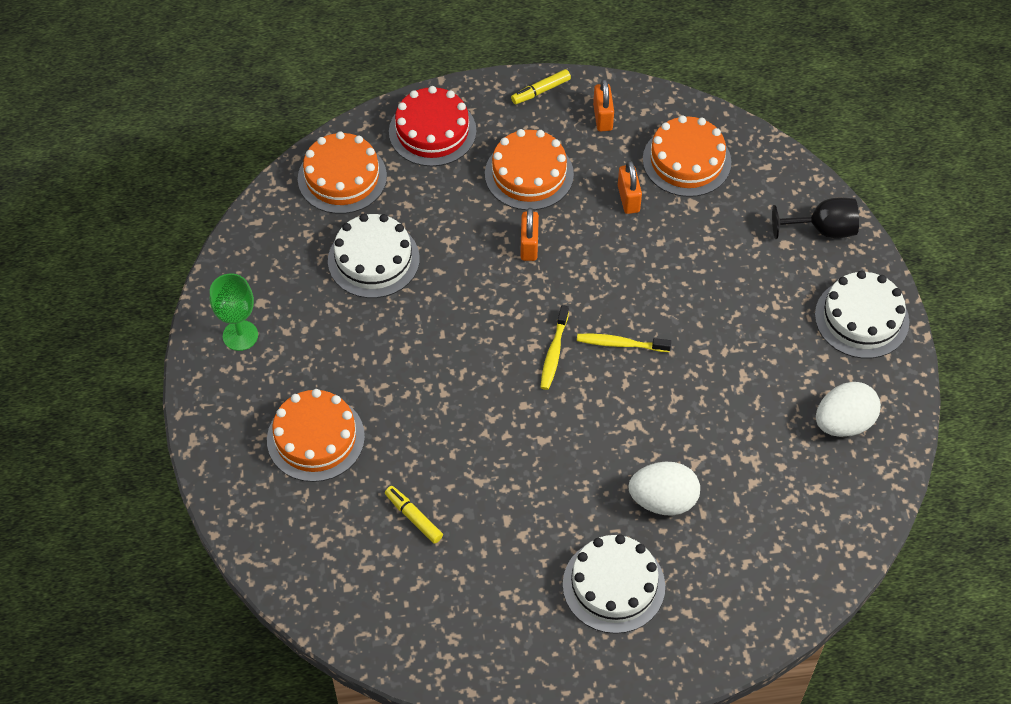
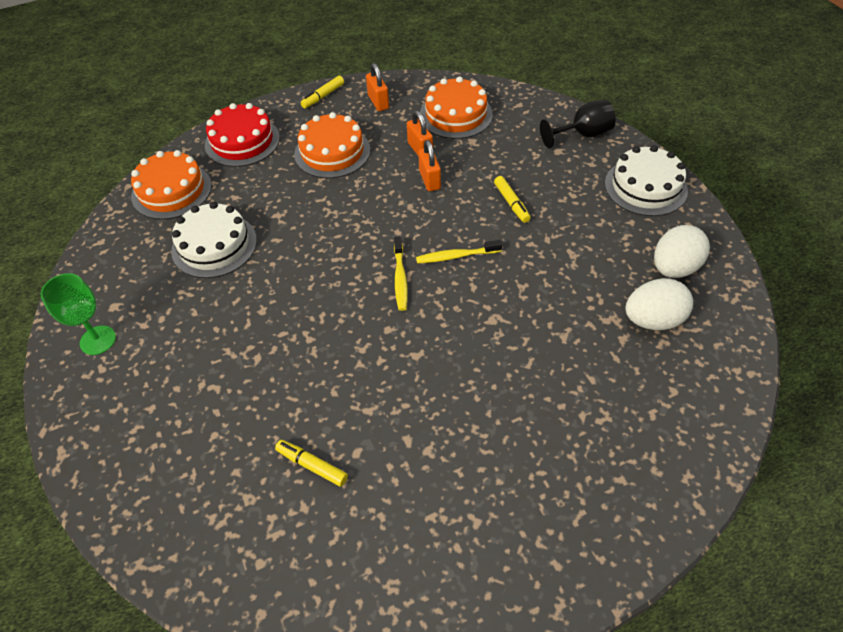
camera: 15 degrees left, 5 degrees down
orange cake [267,389,365,482] -> none
orange padlock [520,208,539,261] -> orange padlock moved to [418,140,441,191]
white cake [563,535,665,634] -> none
white egg [629,461,700,516] -> white egg moved to [626,278,693,330]
none -> yellow marker [494,176,531,223]

